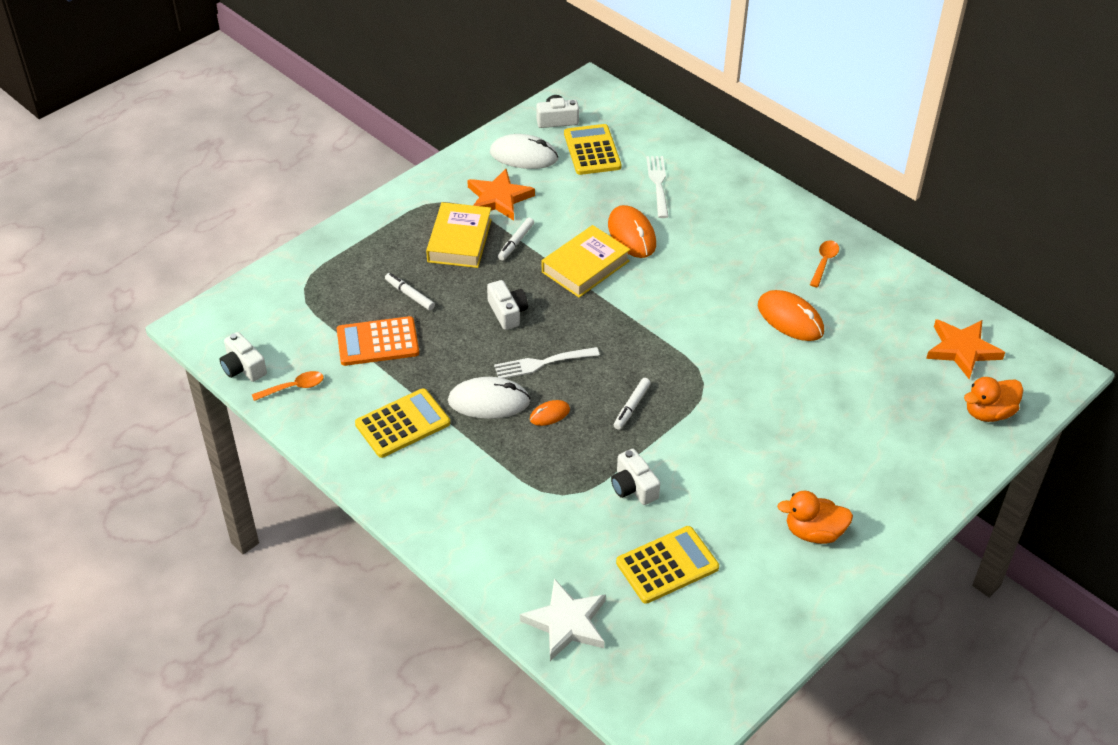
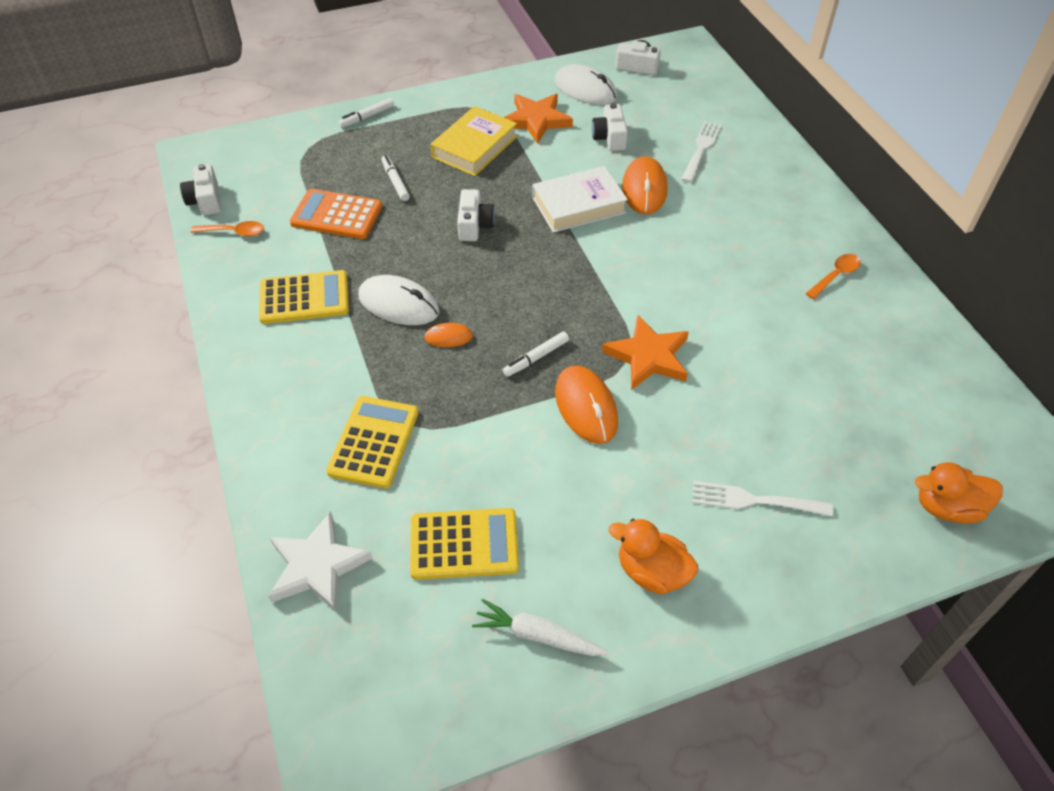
camera: 25 degrees right, 5 degrees up
white fork [494,347,600,378] -> white fork moved to [692,481,833,516]
white marker [498,218,534,260] -> white marker moved to [338,98,394,128]
yellow book [542,225,630,298] -> white book [532,166,628,233]
yellow calculator [564,124,622,175] -> yellow calculator moved to [326,396,419,488]
white camera [611,449,660,505] -> white camera moved to [592,103,628,151]
orange mouse [758,290,824,341] -> orange mouse moved to [555,365,618,444]
orange star [926,319,1005,379] -> orange star moved to [602,315,689,390]
none -> white carrot [472,599,610,656]

